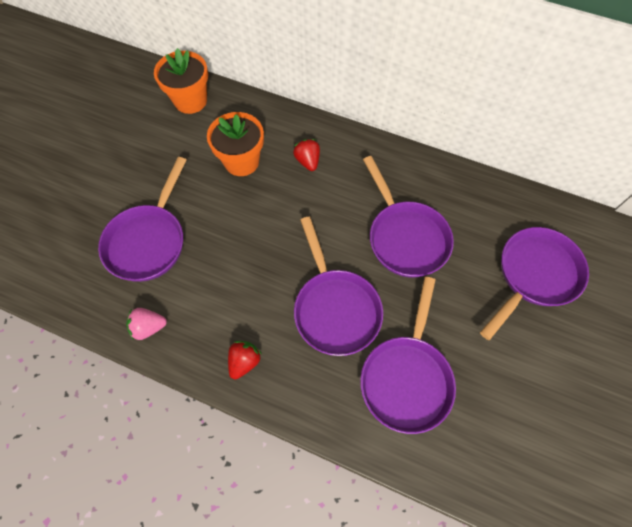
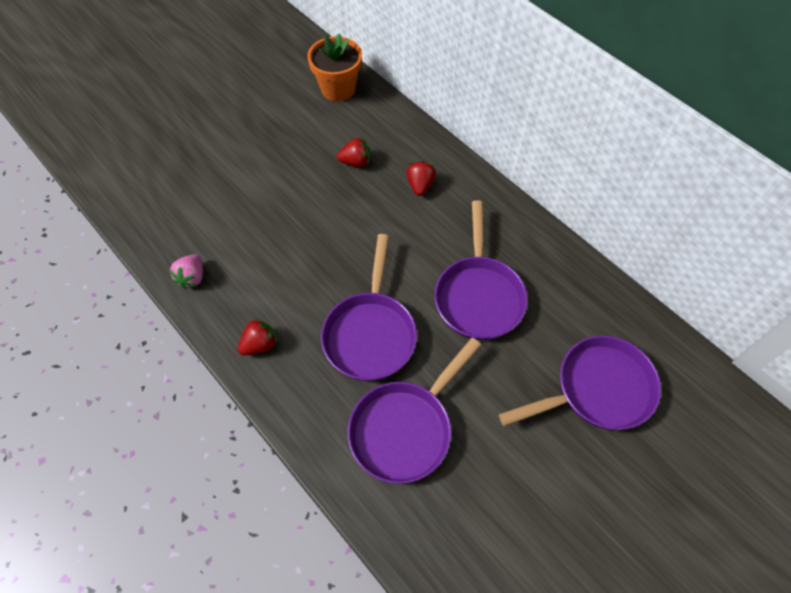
camera: 25 degrees right, 5 degrees down
purple pan [98,157,187,282] -> none
pink strawberry [126,308,167,340] -> pink strawberry turned 90 degrees counterclockwise [169,254,203,289]
orange flower pot [207,112,264,176] -> red strawberry [337,138,370,167]

